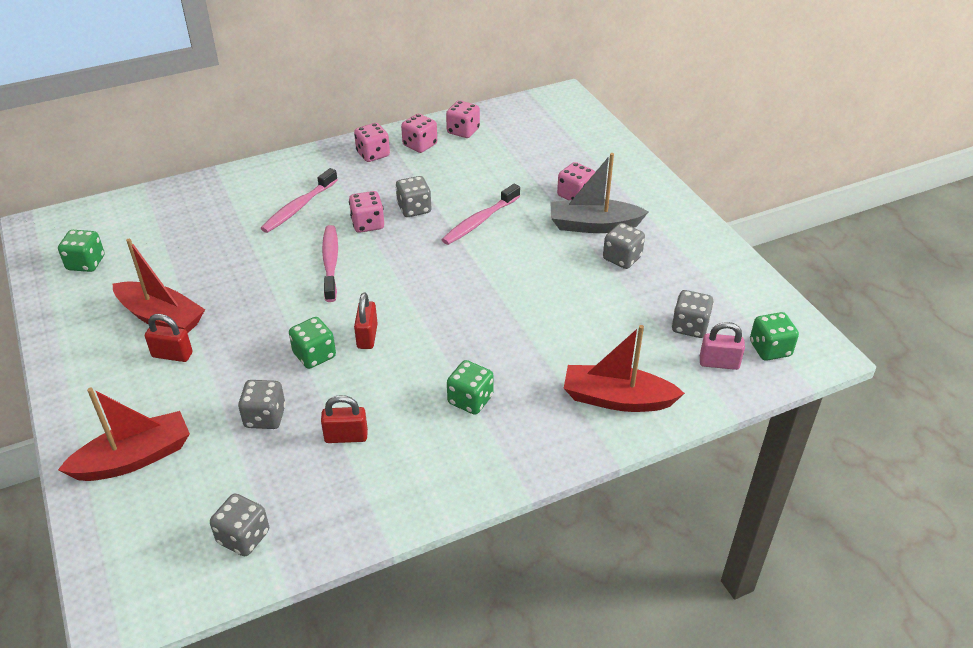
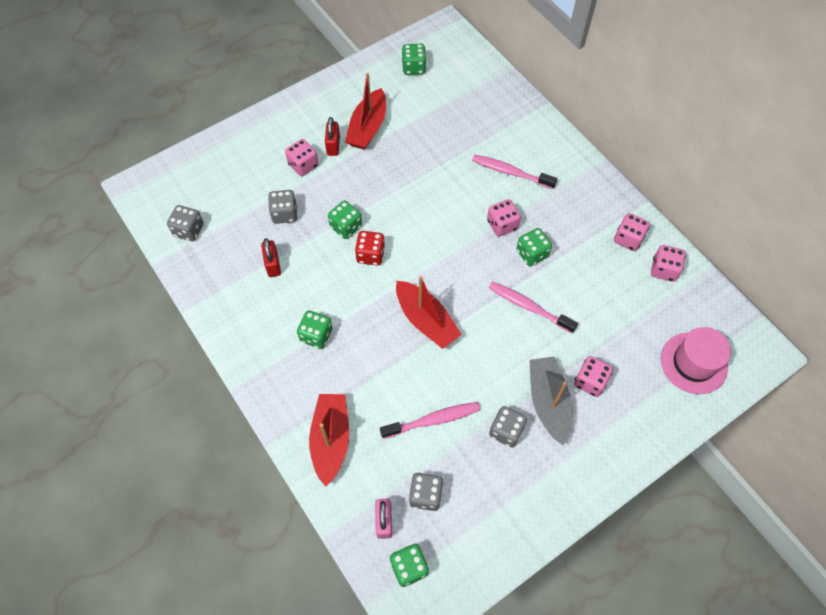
camera: 80 degrees right, 20 degrees up
red boat [58,388,190,481] -> red boat moved to [396,276,462,349]
pink toothbrush [322,225,338,302] -> pink toothbrush moved to [380,402,480,439]
pink dice [354,123,390,162] -> pink dice moved to [285,139,319,176]
red padlock [354,293,378,349] -> red dice [355,231,385,266]
grey dice [396,176,432,217] -> green dice [516,228,552,266]
none -> pink hat [661,327,731,394]

